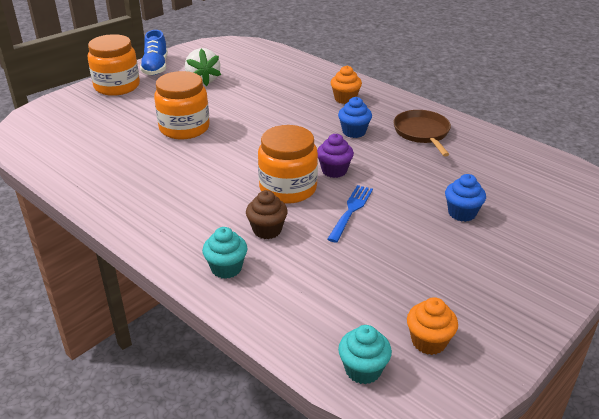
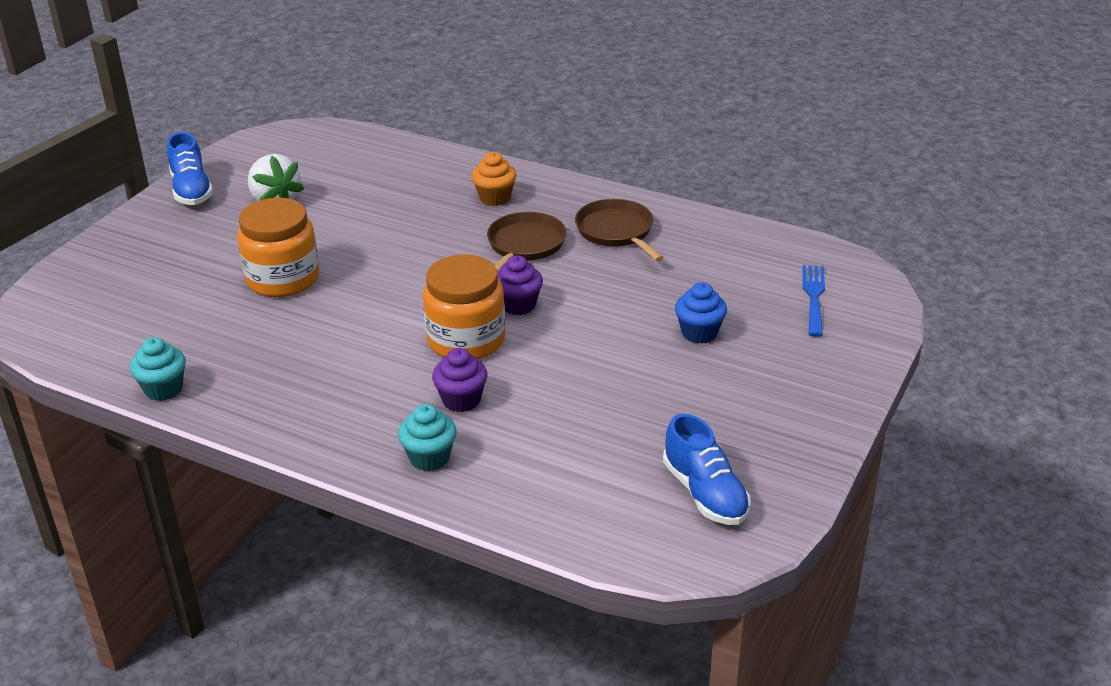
camera: 15 degrees left, 0 degrees up
orange jar [88,34,140,96] -> none
brown cupcake [246,190,288,239] -> purple cupcake [432,348,488,412]
blue fork [327,185,373,243] -> blue fork moved to [802,265,825,337]
blue cupcake [338,97,372,138] -> brown pan [487,212,567,271]
turquoise cupcake [338,325,392,384] -> turquoise cupcake moved to [130,337,186,401]
orange cupcake [407,297,458,355] -> blue shoe [663,414,750,525]

